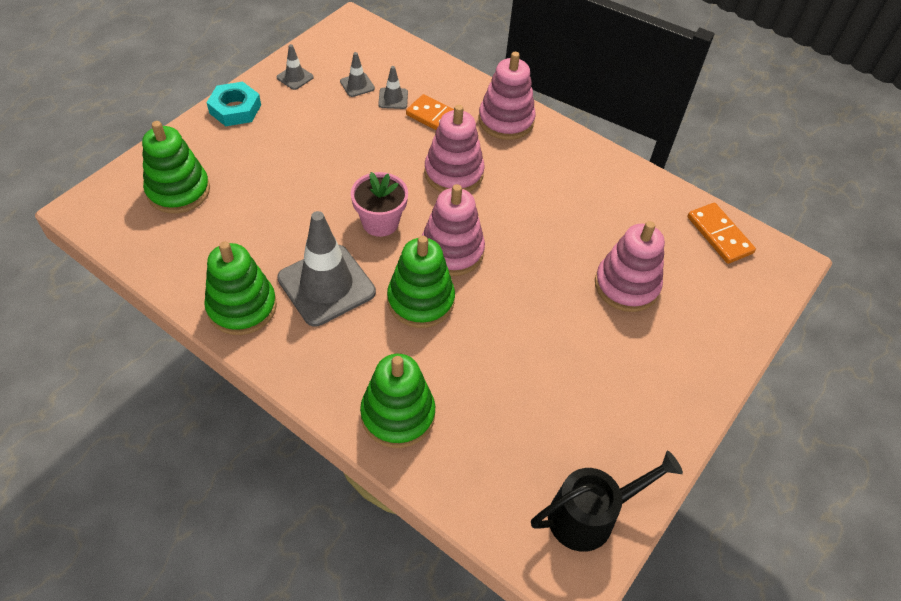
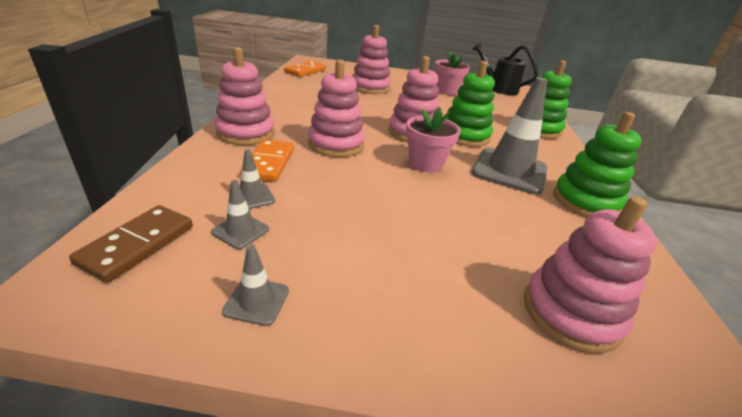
camera: 120 degrees left, 20 degrees down
green stacking toy [142,121,210,214] -> pink stacking toy [524,197,657,353]
turquoise nut [206,82,261,126] -> none
none -> brown domino [69,205,193,283]
none -> pink flower pot [435,51,470,95]

